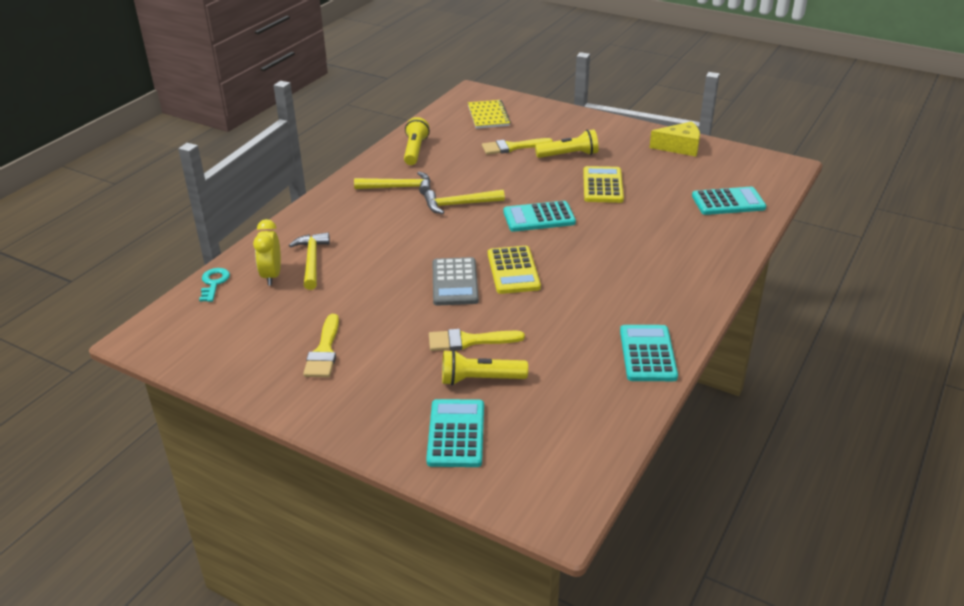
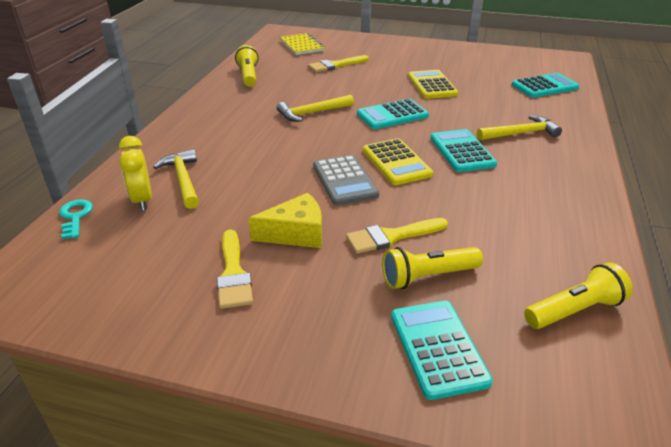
camera: 15 degrees left, 0 degrees up
yellow hammer [354,172,431,195] -> yellow hammer moved to [477,115,562,140]
yellow flashlight [535,129,599,158] -> yellow flashlight moved to [524,262,633,329]
turquoise calculator [620,325,678,381] -> turquoise calculator moved to [430,129,497,172]
yellow cheese [649,121,700,157] -> yellow cheese moved to [248,193,322,248]

